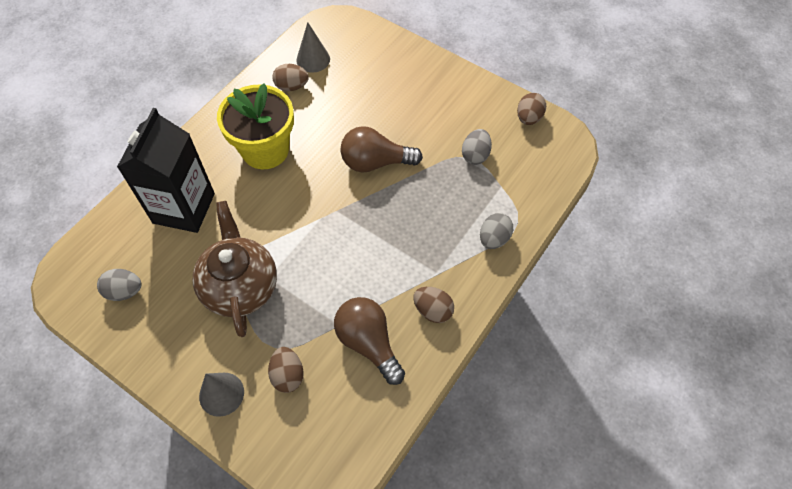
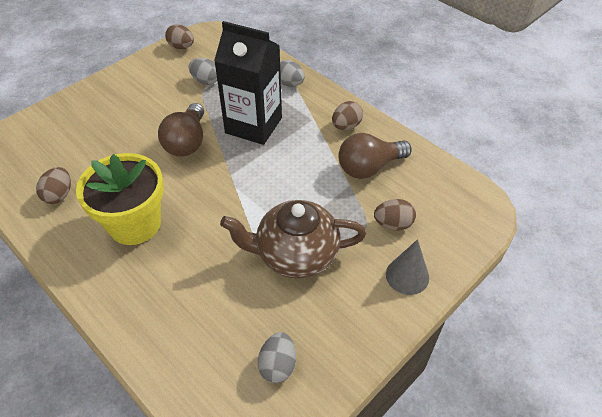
camera: 80 degrees left, 10 degrees down
black carton [117,108,215,233] -> black carton moved to [214,21,282,145]
grey cone [296,22,330,73] -> none

